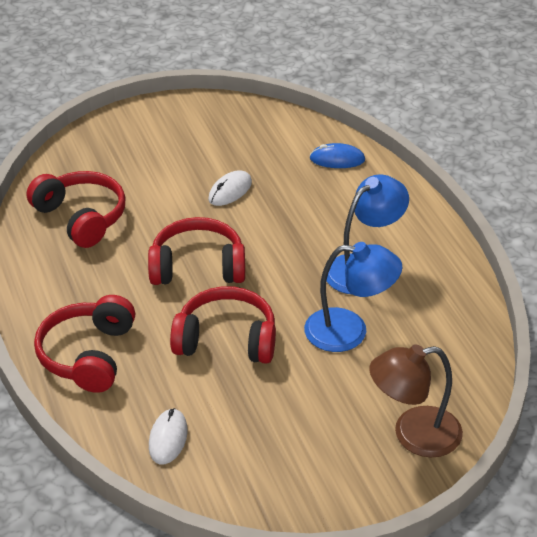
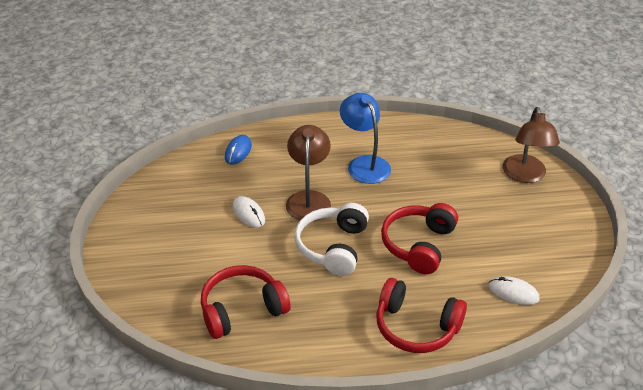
camera: 75 degrees left, 0 degrees up
red headphones [148,217,245,285] -> white headphones [294,203,369,276]
blue lamp [304,242,402,352] -> none
none -> brown lamp [286,125,331,221]

